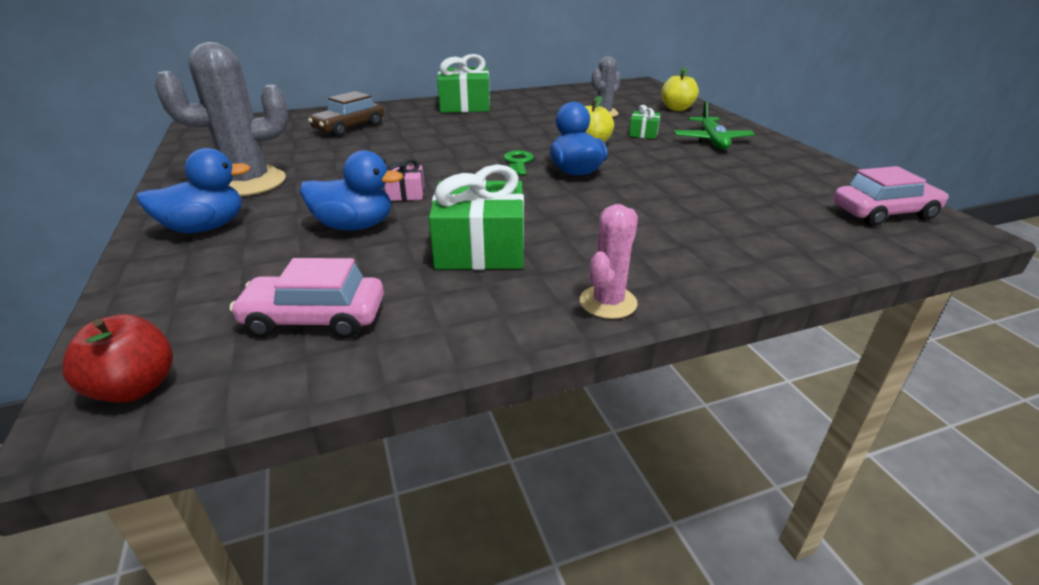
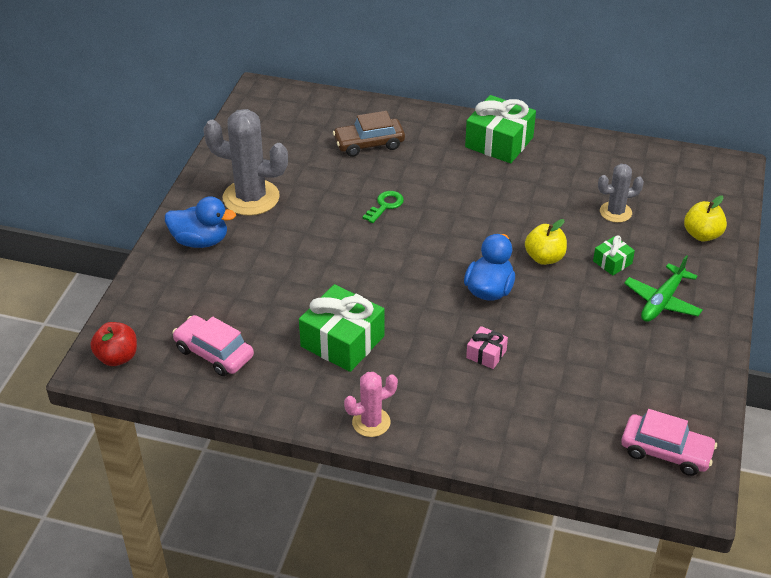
camera: 35 degrees right, 10 degrees up
blue duck [300,150,403,231] -> none
pink gift [384,159,424,201] -> pink gift moved to [466,326,508,369]
green key [504,150,534,175] -> green key moved to [363,191,404,223]

